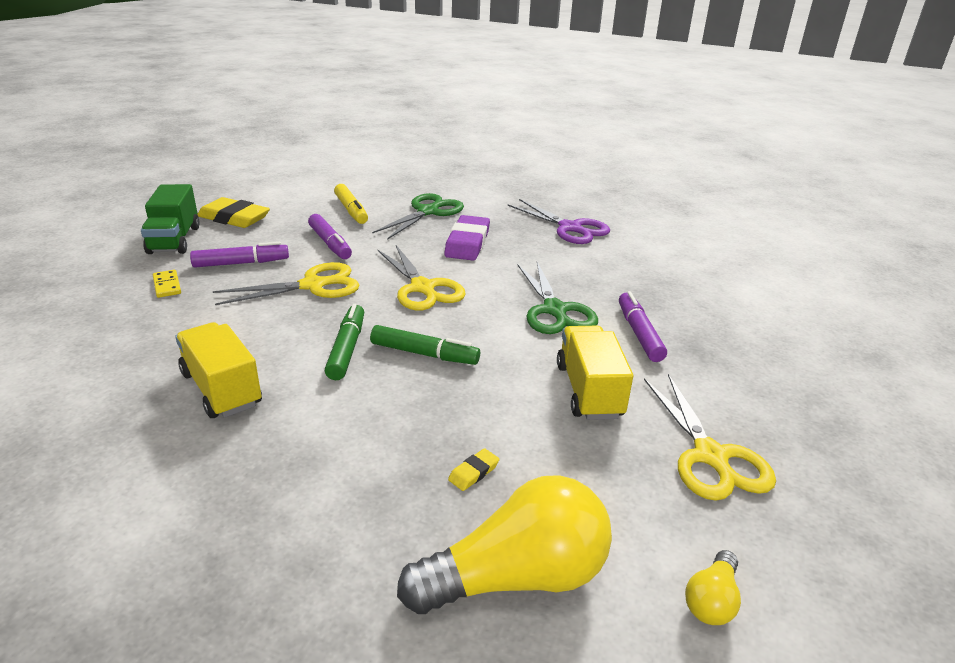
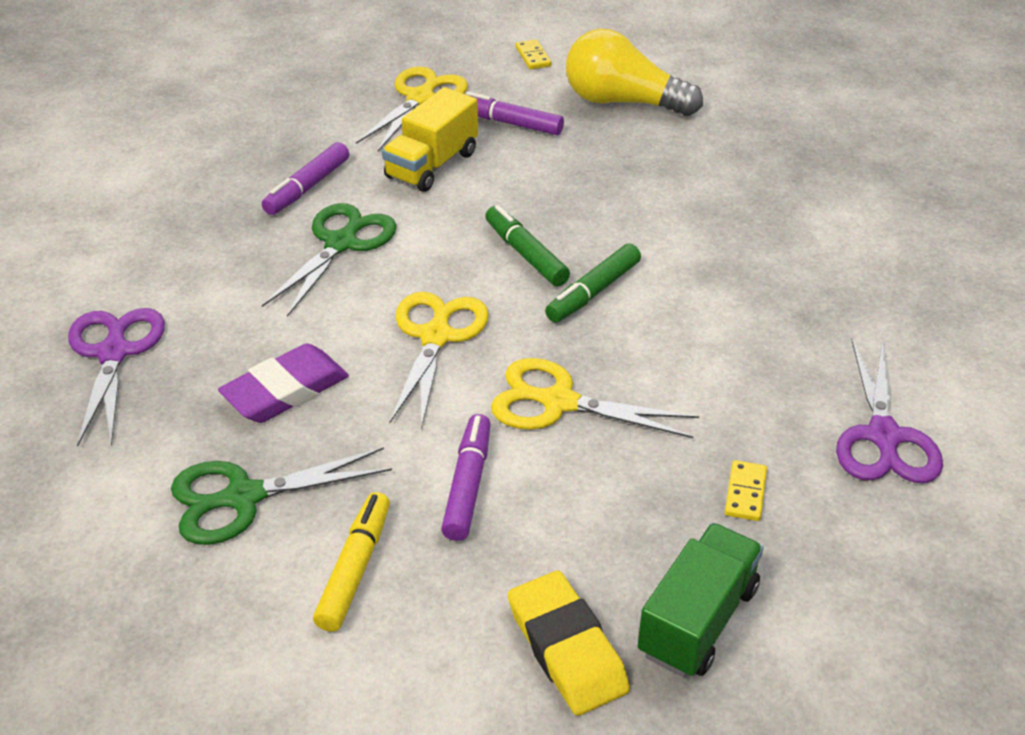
camera: 140 degrees left, 10 degrees up
yellow truck [175,322,262,418] -> none
purple marker [190,242,289,268] -> purple marker moved to [466,91,564,135]
yellow eraser [448,448,499,491] -> none
yellow light bulb [685,550,741,625] -> yellow domino [515,39,551,69]
none -> purple scissors [836,339,943,483]

